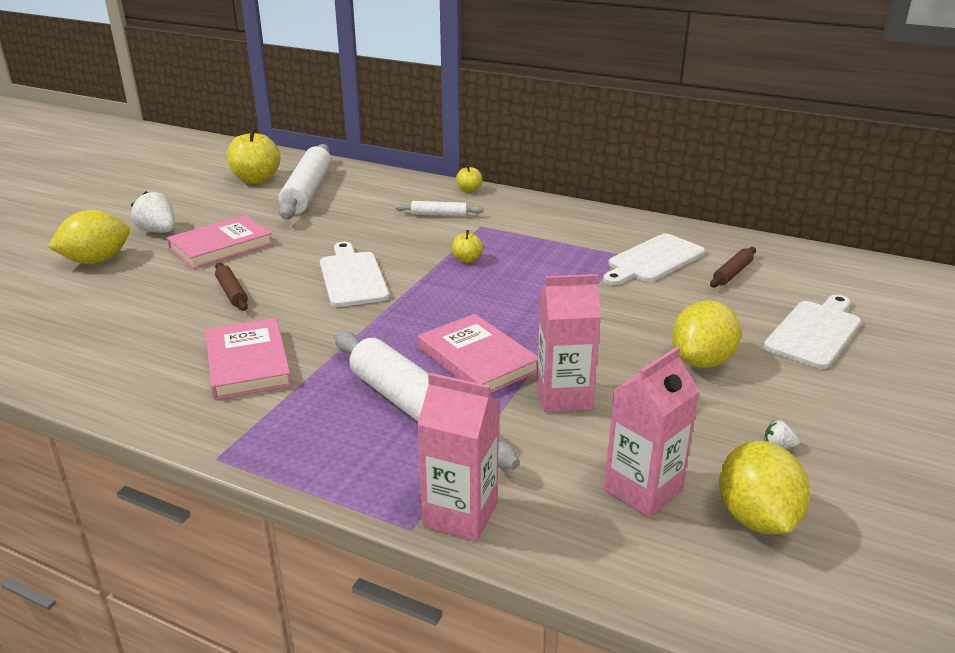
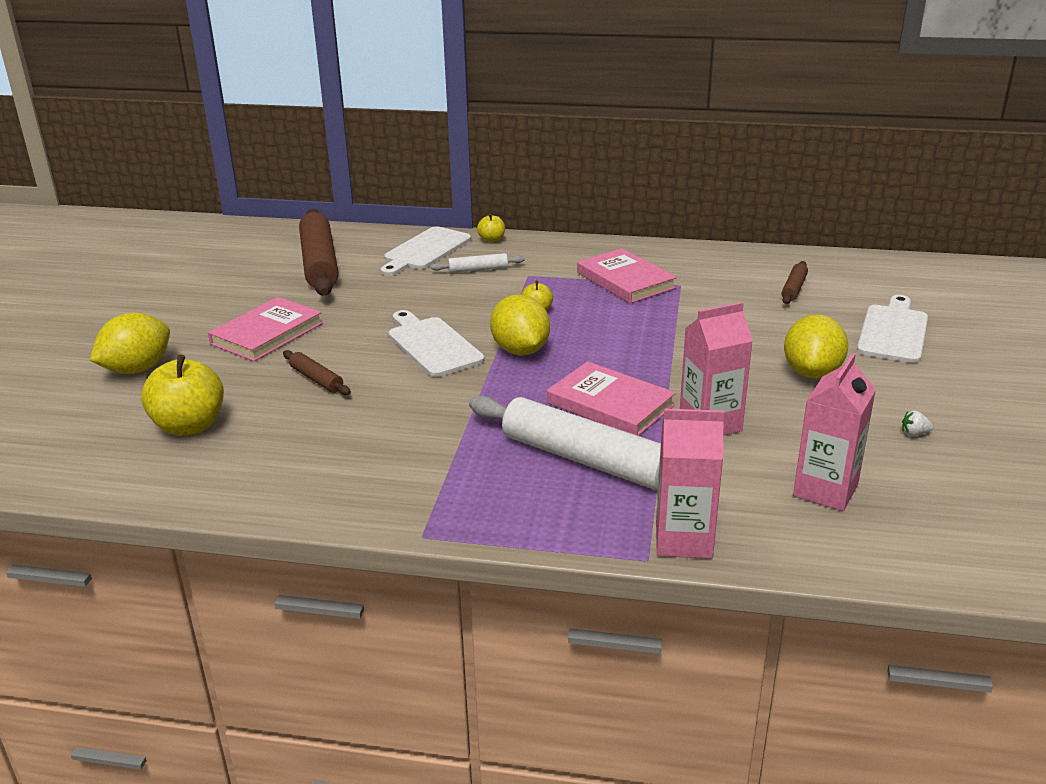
camera: 15 degrees left, 0 degrees up
white strawberry [131,191,175,233] -> none
pink book [205,318,292,400] -> pink book moved to [577,248,677,304]
yellow apple [227,127,280,184] -> yellow apple moved to [141,354,224,436]
white rolling pin [279,144,331,220] -> brown rolling pin [299,209,338,296]
white cutting board [603,233,705,285] -> white cutting board moved to [380,226,471,276]
yellow lemon [719,441,810,534] -> yellow lemon moved to [490,294,550,355]

